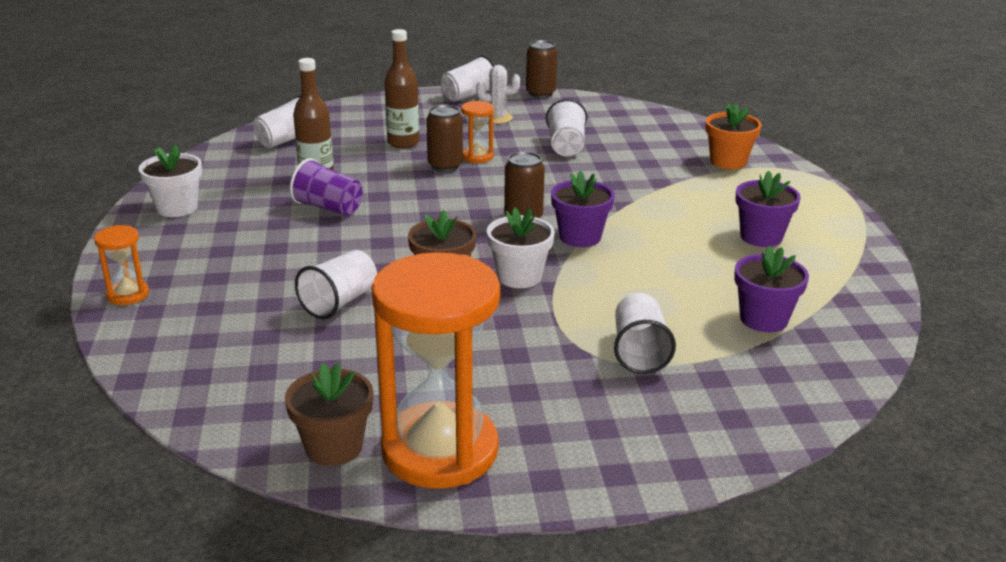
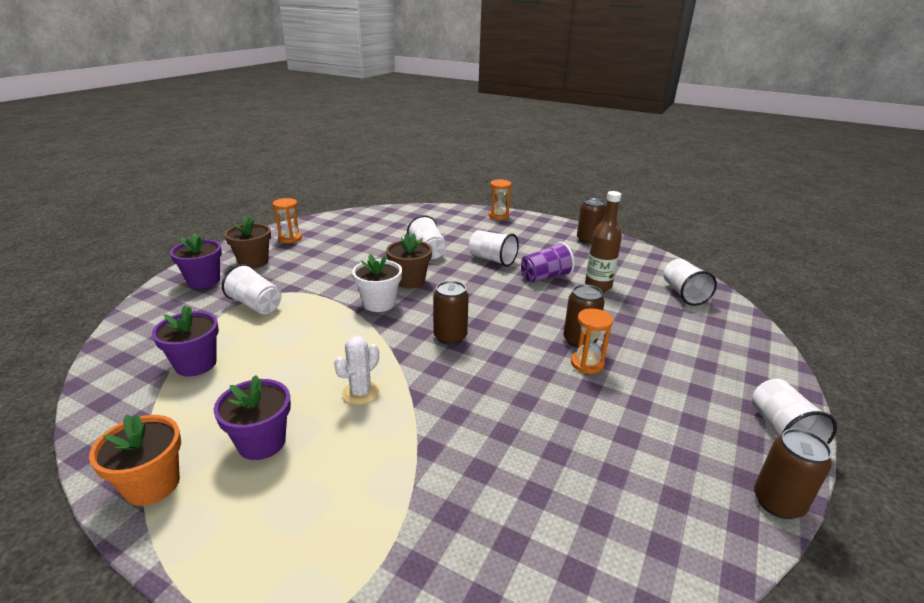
camera: 125 degrees right, 0 degrees up
white flower pot [138,144,202,217] -> brown can [577,198,606,245]
brown flower pot [285,363,373,466] -> brown flower pot moved to [224,216,271,269]
orange hourglass [371,252,500,489] -> orange hourglass [272,198,302,243], size x0.43
brown bottle [385,29,419,148] -> none
white cactus [476,65,520,124] -> white cactus moved to [334,336,379,405]
white cup [546,99,587,156] -> white cup moved to [469,230,519,267]
purple flower pot [551,171,615,247] -> purple flower pot moved to [170,233,222,289]
orange flower pot [705,103,762,170] -> orange flower pot moved to [89,414,181,506]

